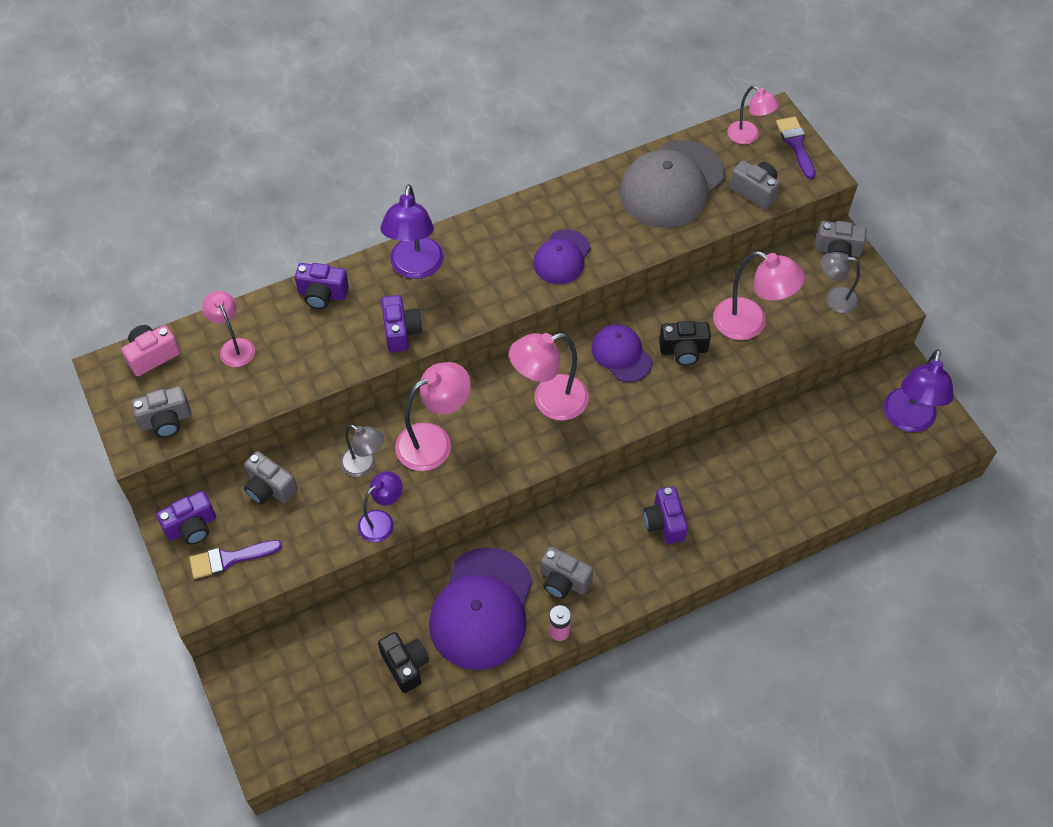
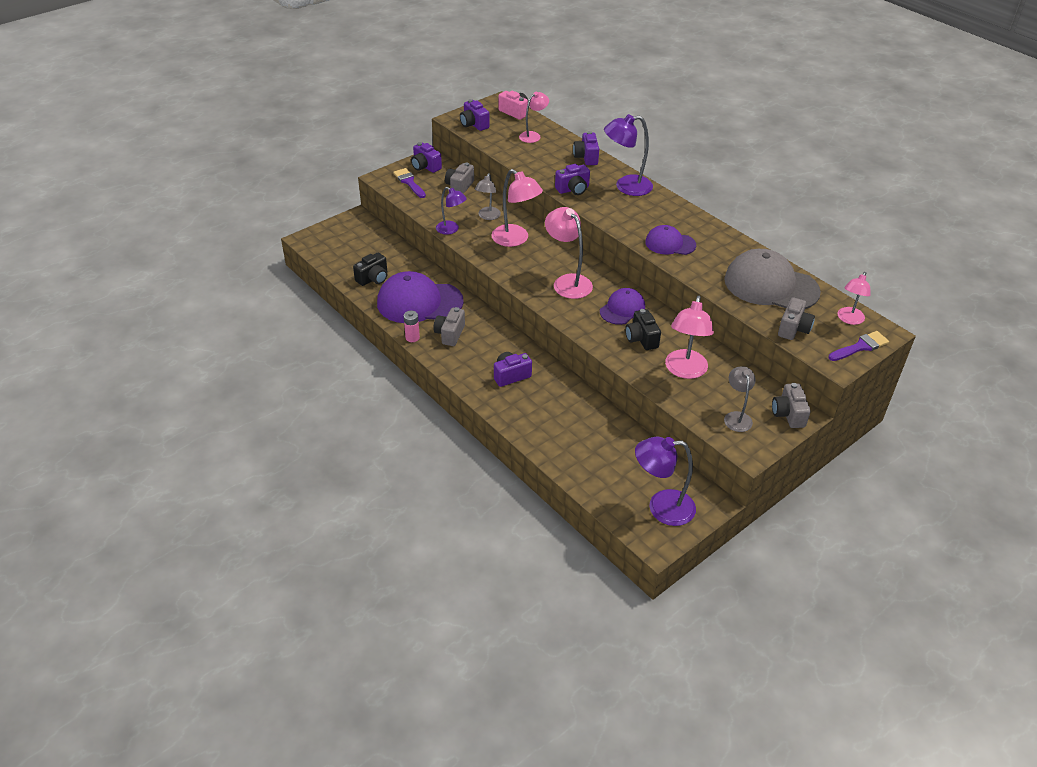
camera: 75 degrees right, 15 degrees down
grey camera [131,386,191,438] -> purple camera [460,99,490,131]

